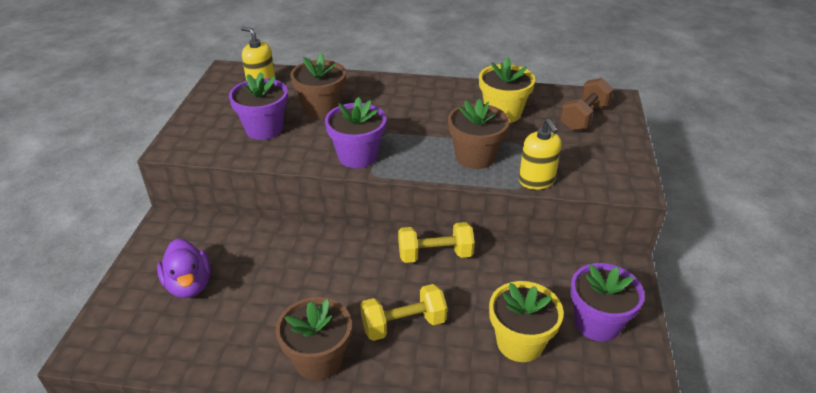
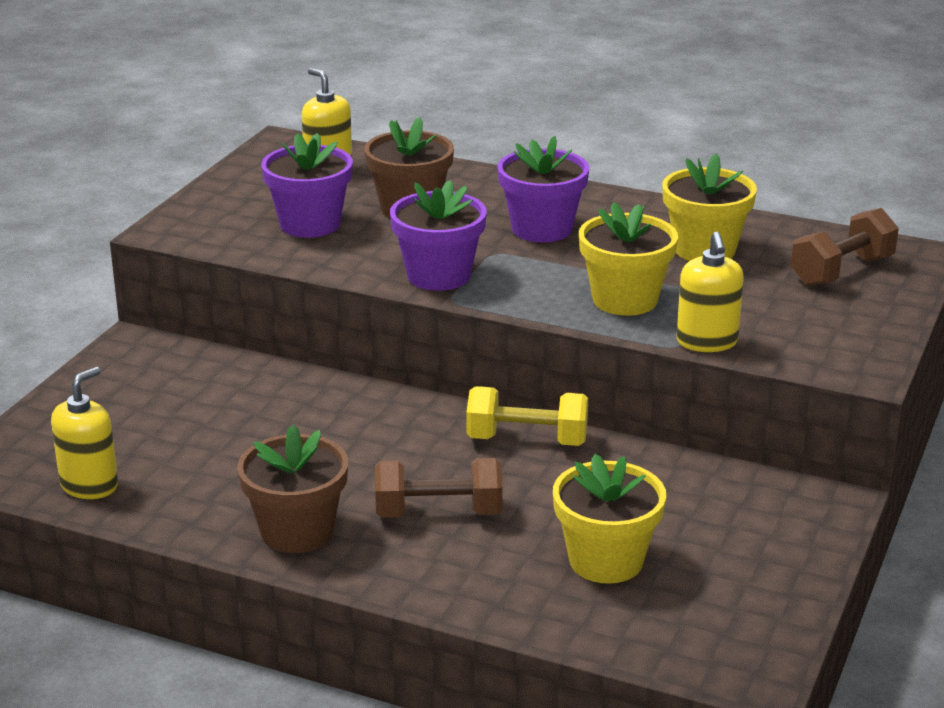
camera: 15 degrees right, 10 degrees down
purple duck [157,239,211,298] -> none
yellow dumbbell [360,284,447,341] -> brown dumbbell [375,458,503,518]
brown flower pot [448,99,509,169] -> yellow flower pot [579,202,678,316]
purple flower pot [570,263,645,342] -> purple flower pot moved to [498,136,589,242]
none -> yellow soap dispenser [51,367,118,499]

